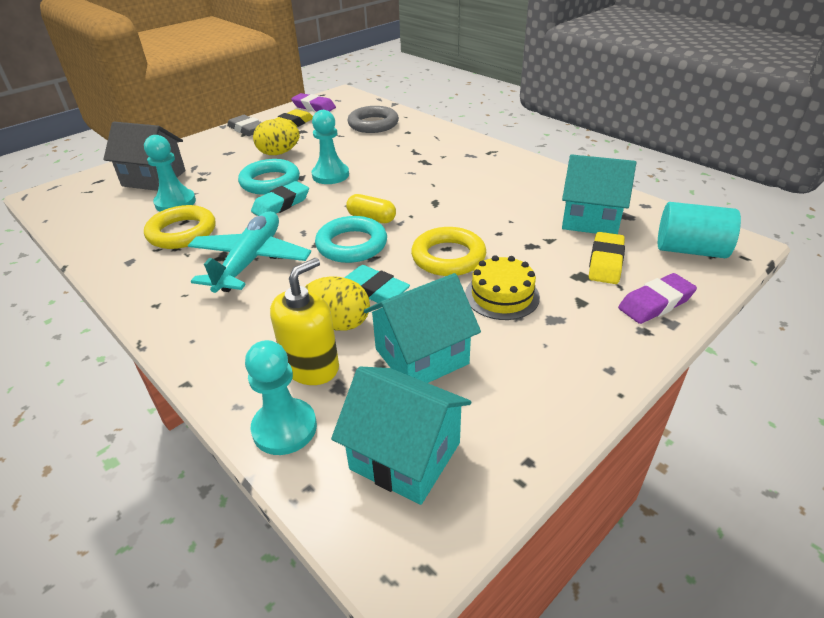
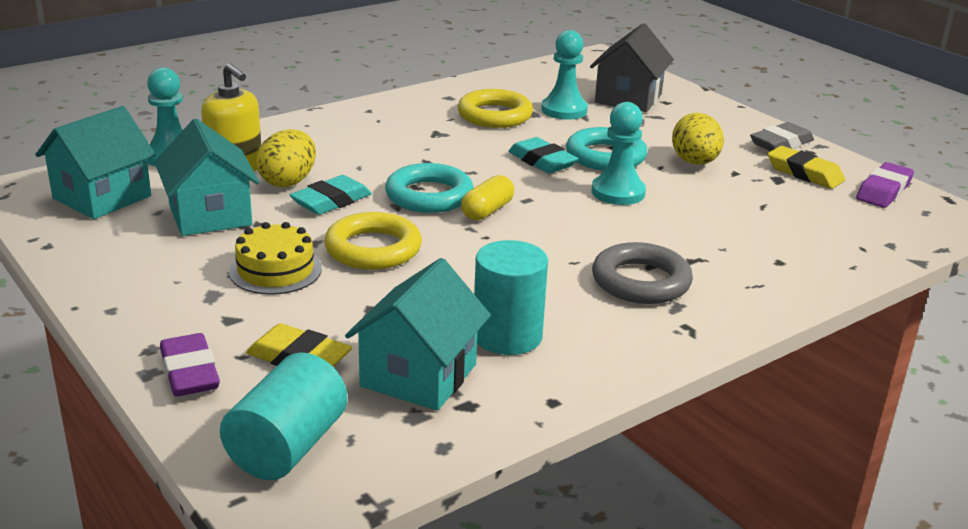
camera: 95 degrees right, 10 degrees down
turquoise plane [188,211,311,293] -> none
grey ring [348,106,399,133] -> grey ring moved to [592,242,693,304]
none -> turquoise cylinder [474,240,548,355]

